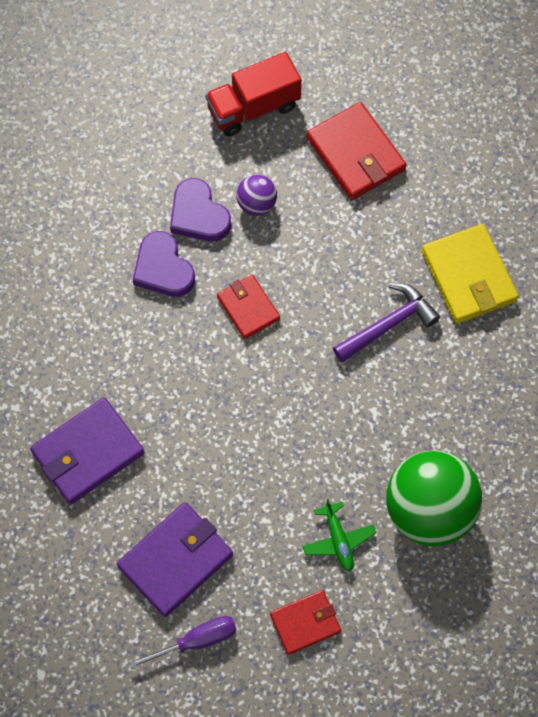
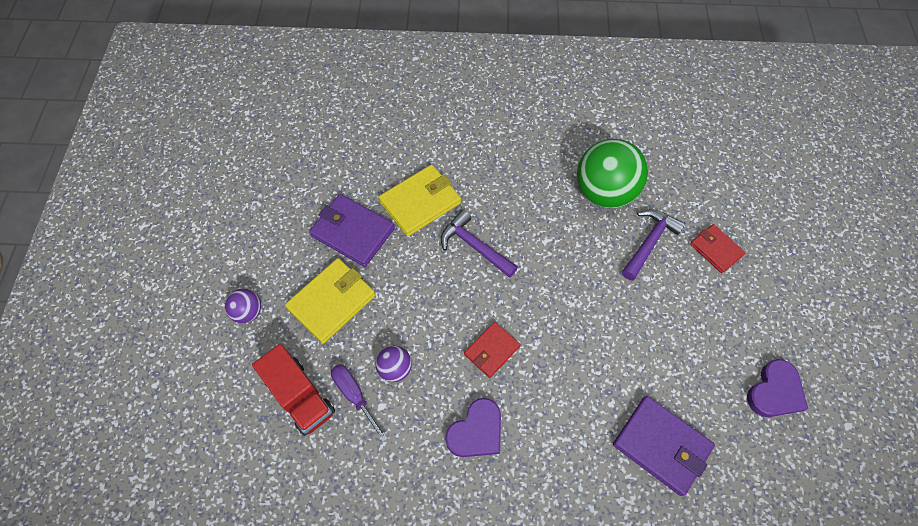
camera: 105 degrees left, 5 degrees down
purple wallet [117,502,233,617] -> purple wallet moved to [309,194,395,267]
purple screwdriver [129,616,237,669] -> purple screwdriver moved to [331,364,388,442]
purple heart [170,178,231,241] -> purple heart moved to [747,359,808,417]
green plane [302,499,376,572] -> purple hammer [622,209,685,281]
red wallet [307,102,407,200] -> yellow wallet [285,258,376,344]
none -> purple ball [225,289,261,323]

